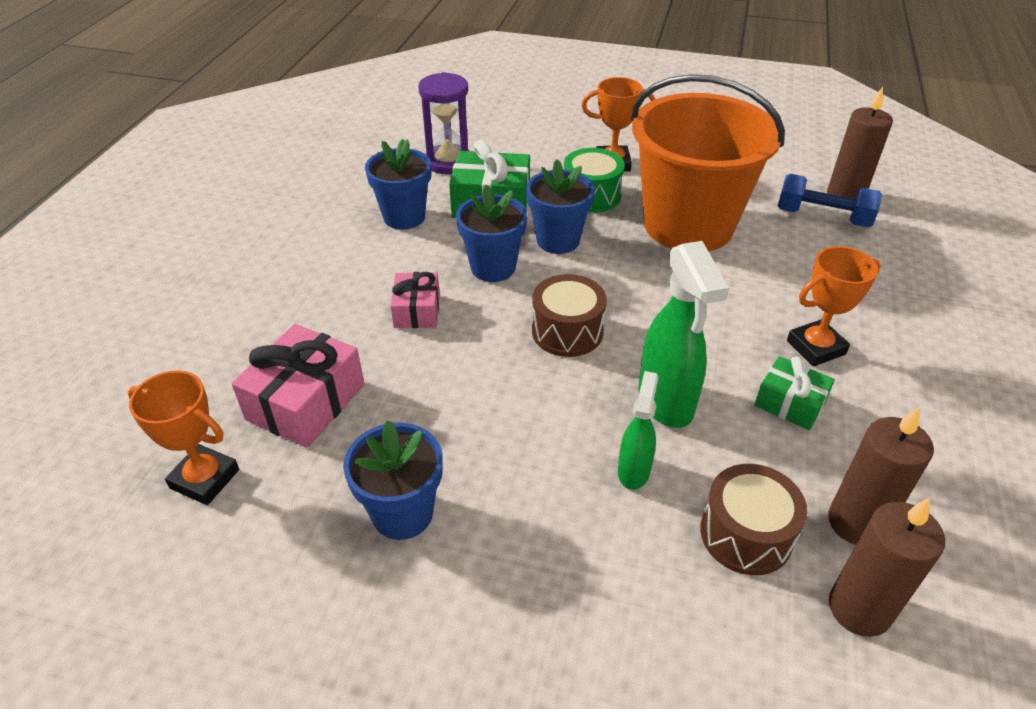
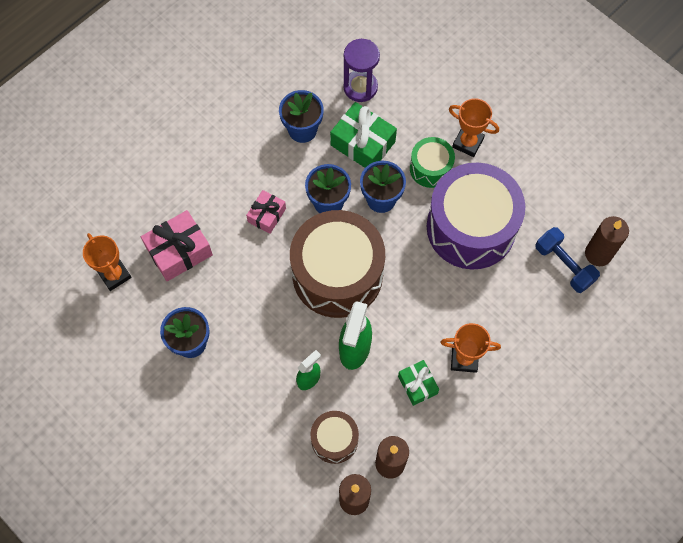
camera: 30 degrees right, 25 degrees up
brown drum [532,274,607,357] -> brown drum [290,210,385,318], size x2.05
orange bucket [631,74,785,251] -> purple drum [427,162,525,269]

